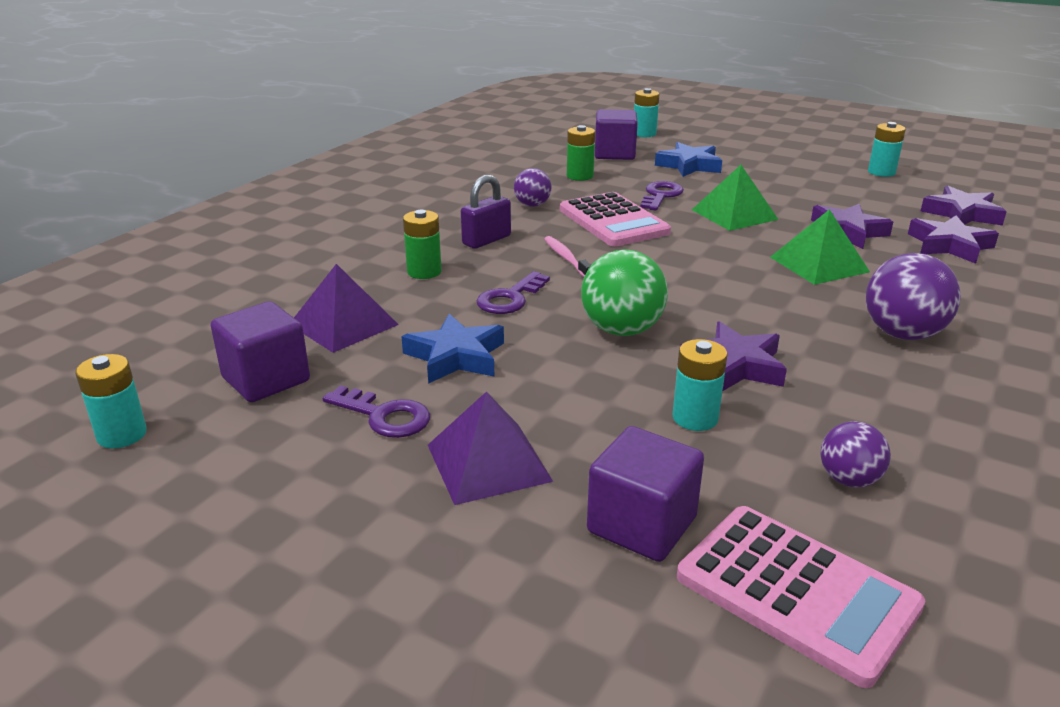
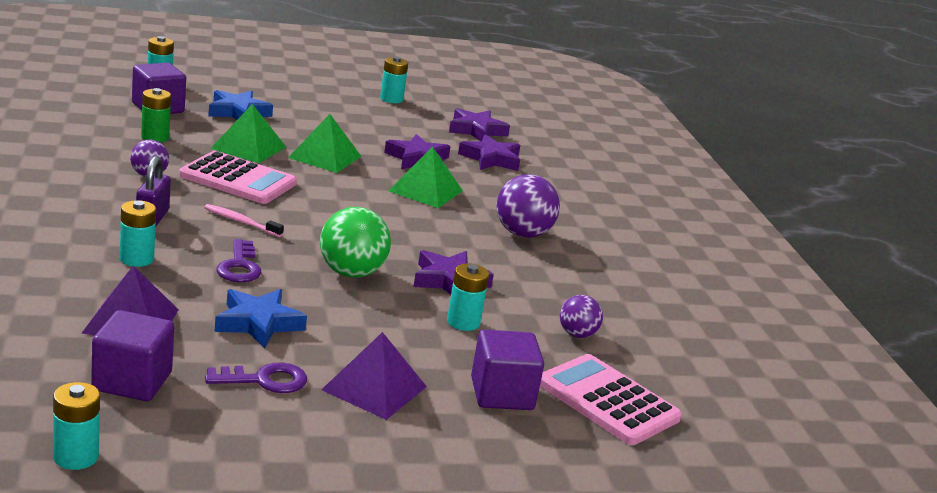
camera: 45 degrees left, 5 degrees down
green battery [403,210,442,279] -> turquoise battery [120,200,156,267]
purple key [640,181,684,210] -> green pyramid [210,104,286,163]
pink calculator [677,506,925,688] -> pink calculator turned 135 degrees counterclockwise [540,354,682,445]

